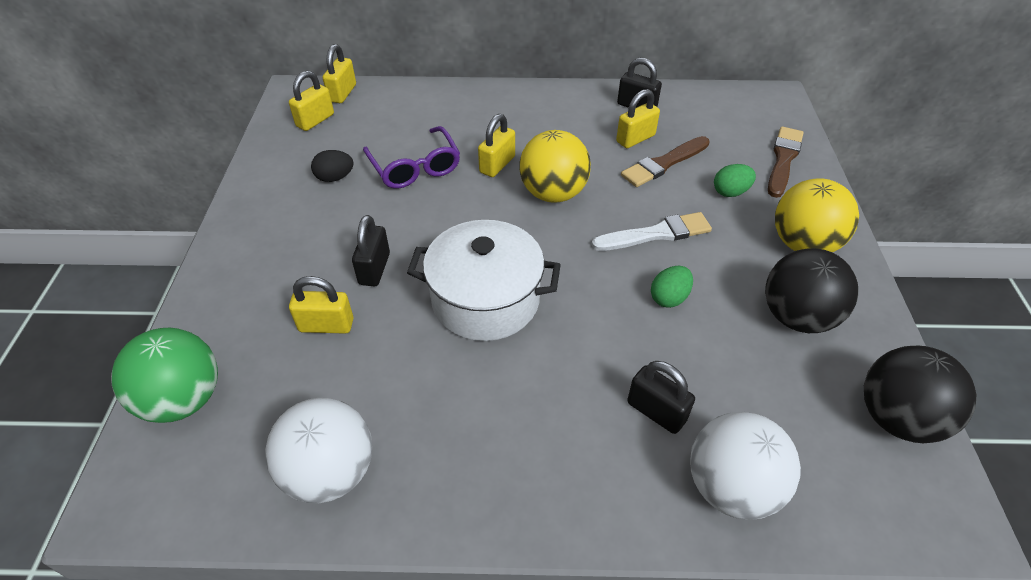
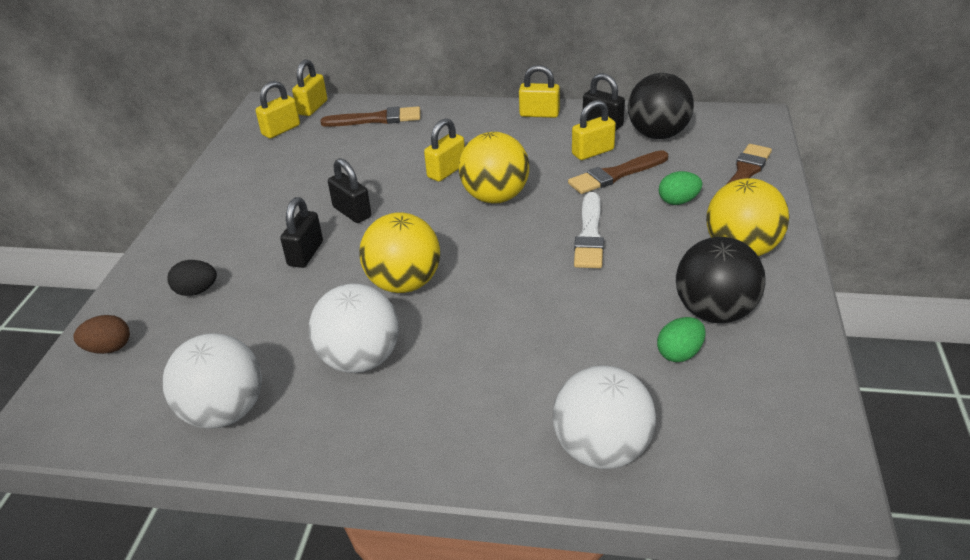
camera: 10 degrees right, 10 degrees down
green ball [111,328,218,423] -> brown egg [73,315,130,354]
yellow padlock [289,276,353,334] -> yellow padlock moved to [519,65,560,118]
black egg [311,150,354,182] -> black egg moved to [167,260,217,296]
purple glasses [363,126,460,189] -> none
white pot [407,220,561,341] -> yellow ball [359,212,440,293]
white brush [591,212,712,251] -> white brush turned 105 degrees clockwise [574,192,604,268]
black padlock [627,361,695,434] -> black padlock moved to [328,158,371,223]
green egg [651,266,693,308] -> green egg moved to [657,317,706,362]
black ball [864,346,977,443] -> black ball moved to [628,73,694,139]
none -> white ball [309,283,399,373]
none -> brown brush [320,106,421,127]

